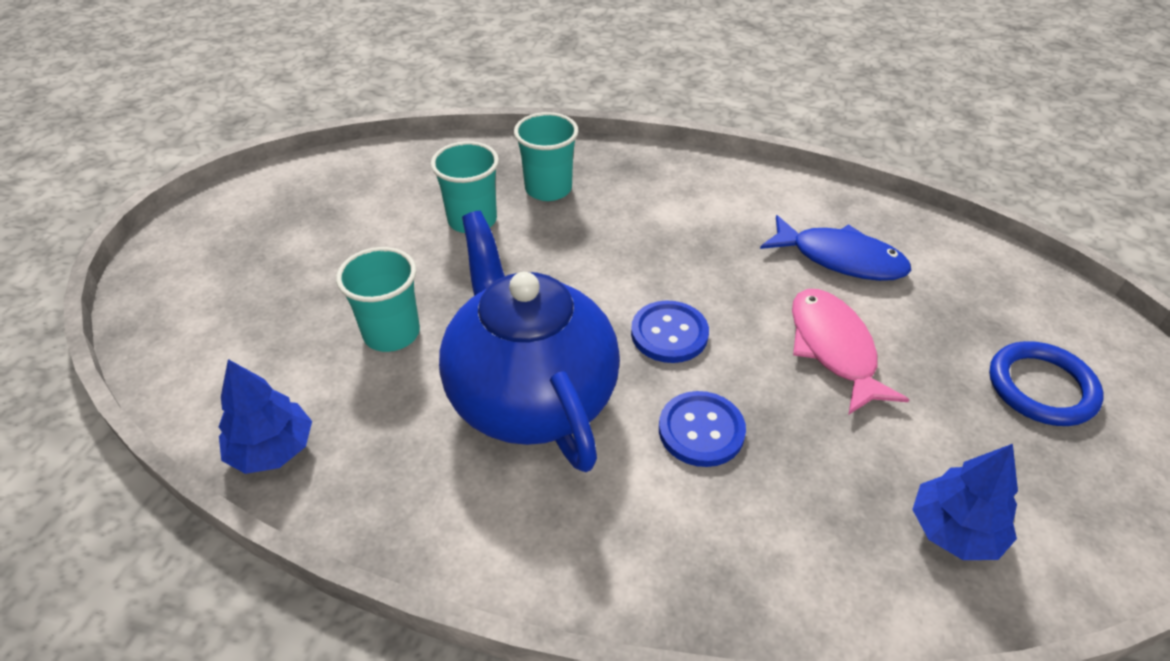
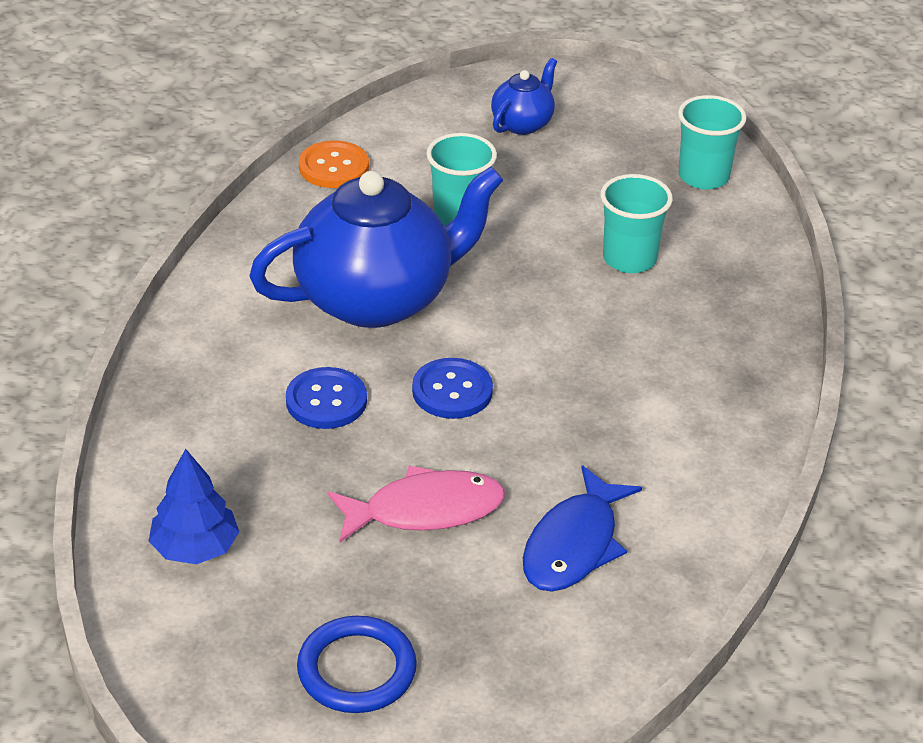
camera: 90 degrees right, 5 degrees down
blue tree [219,359,312,474] -> orange button [299,140,369,188]
turquoise cup [514,112,579,201] -> turquoise cup moved to [678,95,747,189]
none -> blue teapot [491,58,557,135]

